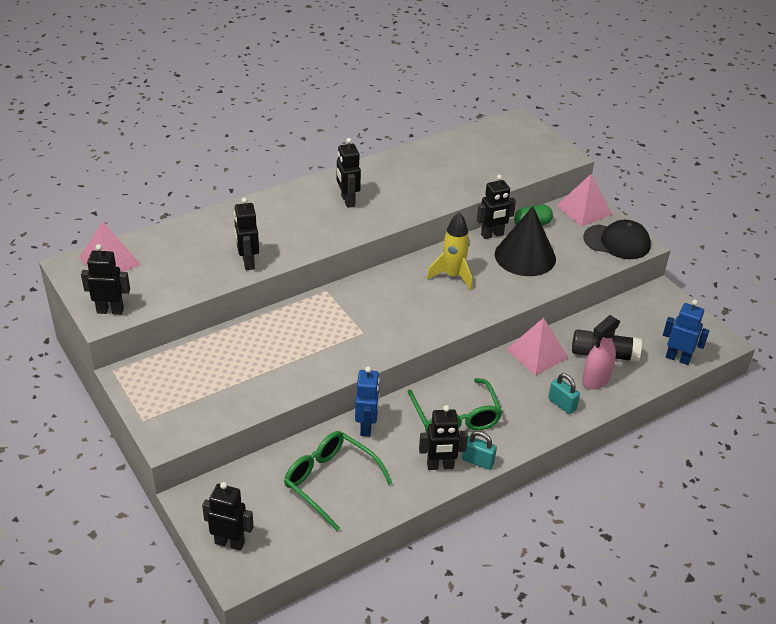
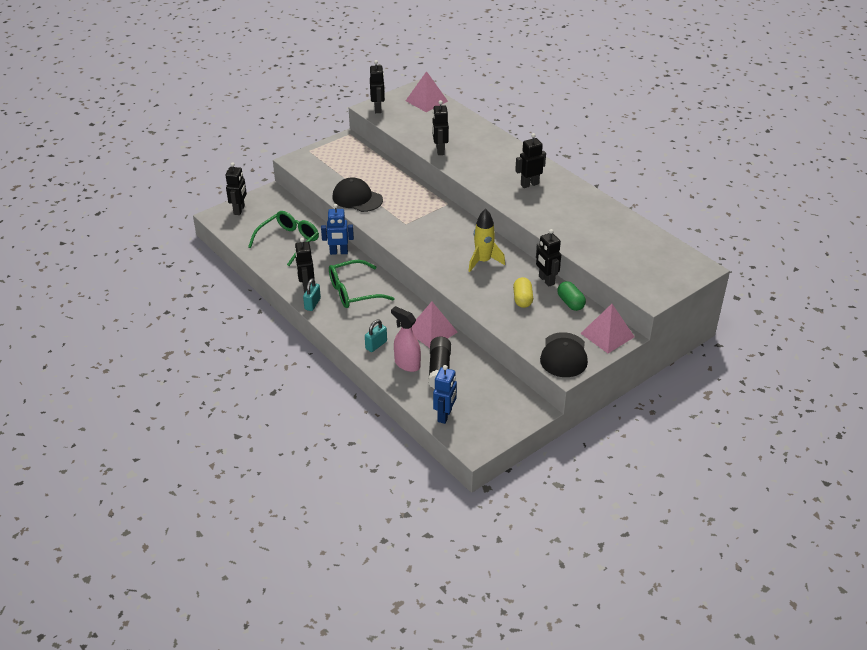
camera: 85 degrees right, 0 degrees up
black robot [234,197,259,270] -> black robot turned 75 degrees counterclockwise [432,100,449,155]
black cone [495,206,556,276] -> yellow capsule [513,277,533,308]
none -> black cap [333,177,383,212]

